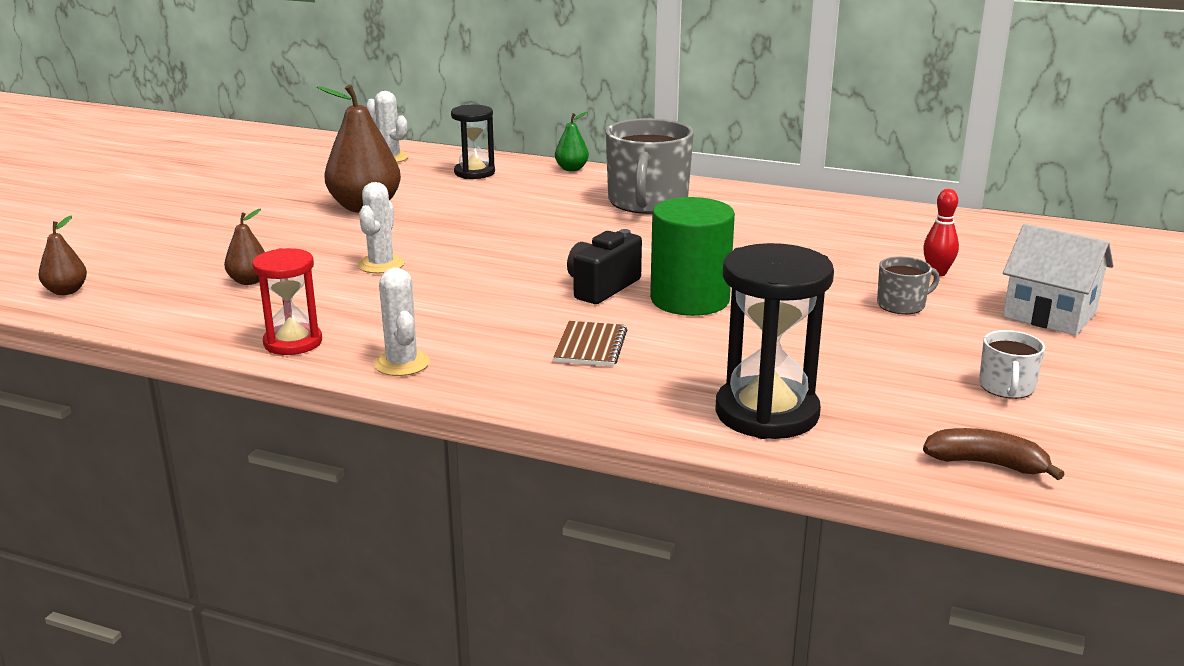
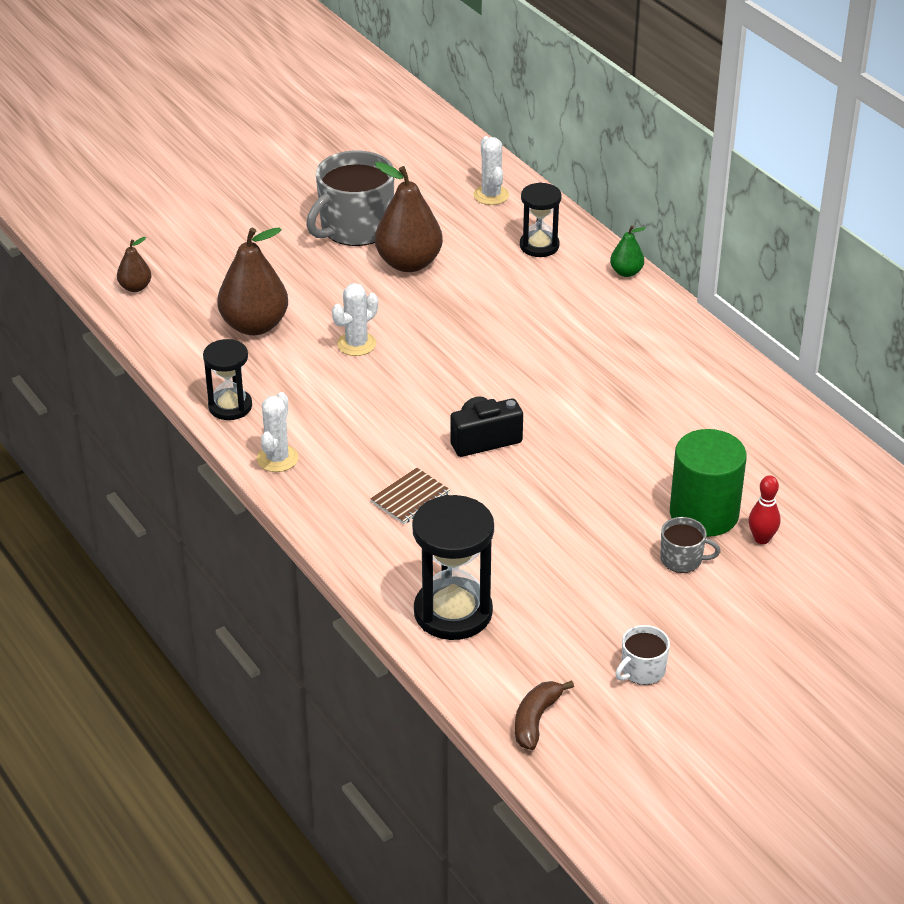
camera: 35 degrees right, 15 degrees up
brown pear [224,209,265,285] -> brown pear [217,227,288,335], size x2.00
red hourglass [252,248,322,355] -> black hourglass [203,339,252,420]
grey mug [606,118,694,214] -> grey mug moved to [306,151,394,246]
green cylinder [650,197,735,316] -> green cylinder moved to [670,429,747,537]
brown banana [923,428,1065,480] -> brown banana turned 120 degrees counterclockwise [515,680,574,750]
white house [1003,224,1113,336] -> none

